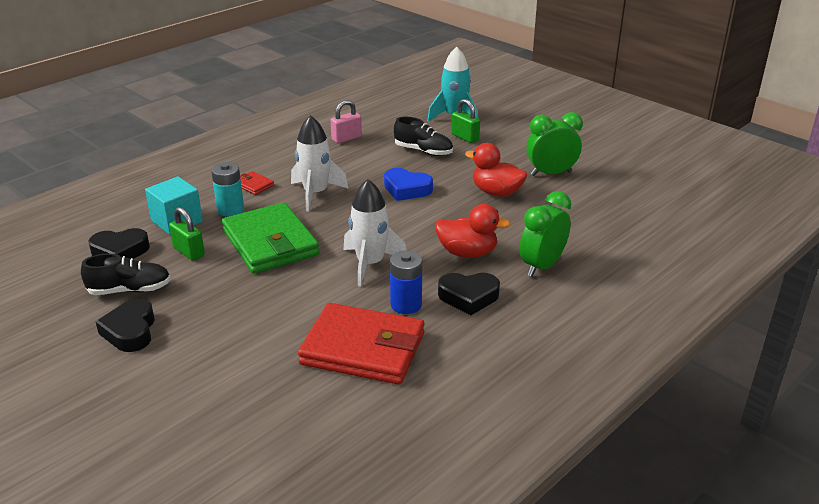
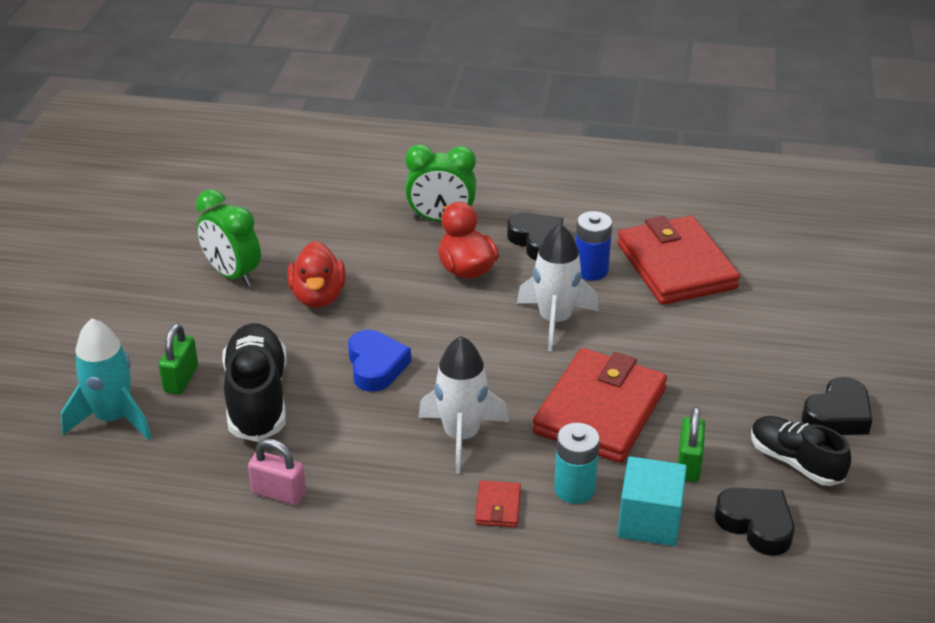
camera: 125 degrees left, 5 degrees up
green wallet [222,202,319,274] -> red wallet [533,348,667,463]
black shoe [394,117,453,156] -> black shoe [222,323,287,442], size x1.52

